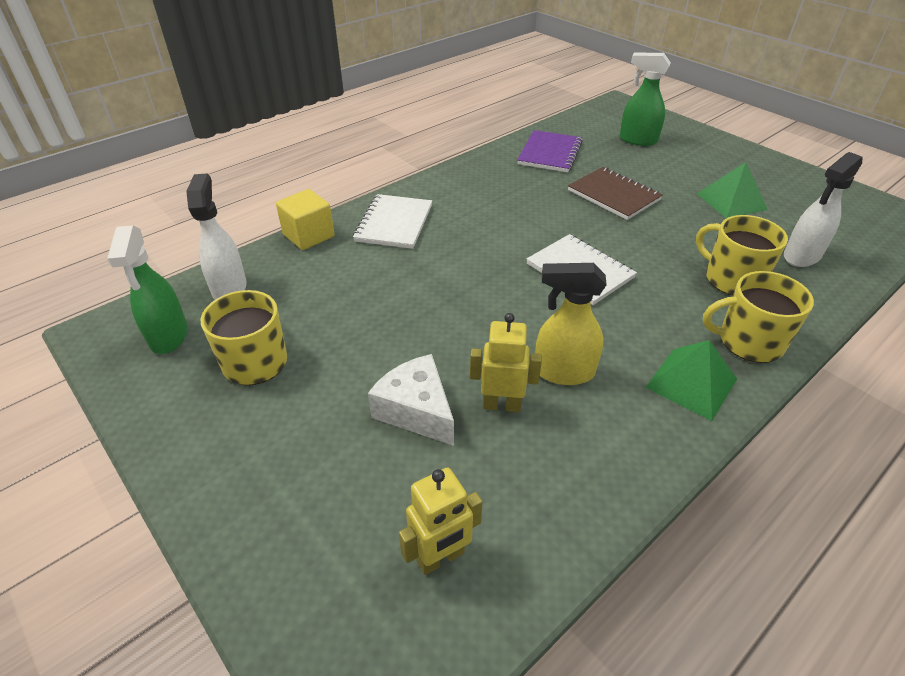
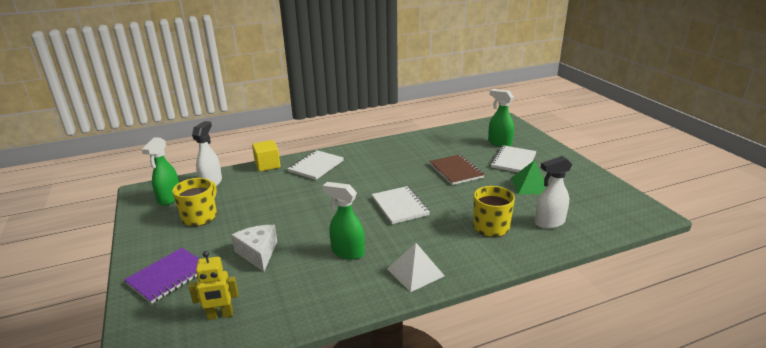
camera: 20 degrees right, 15 degrees down
yellow robot [470,313,542,412] -> none
purple notebook [517,130,583,172] -> purple notebook moved to [124,248,199,304]
yellow spray bottle [535,263,607,385] -> green spray bottle [323,182,365,260]
green pyramid [645,340,737,421] -> white pyramid [387,243,444,292]
yellow mug [703,271,814,363] -> none
none -> white notebook [490,145,537,172]

